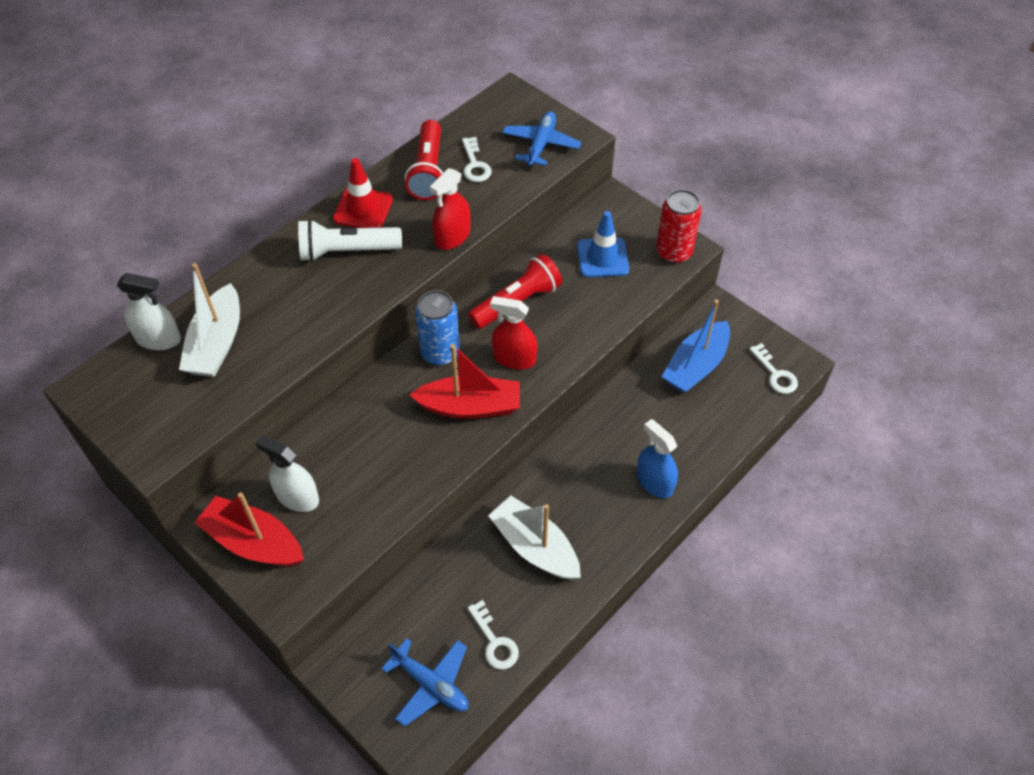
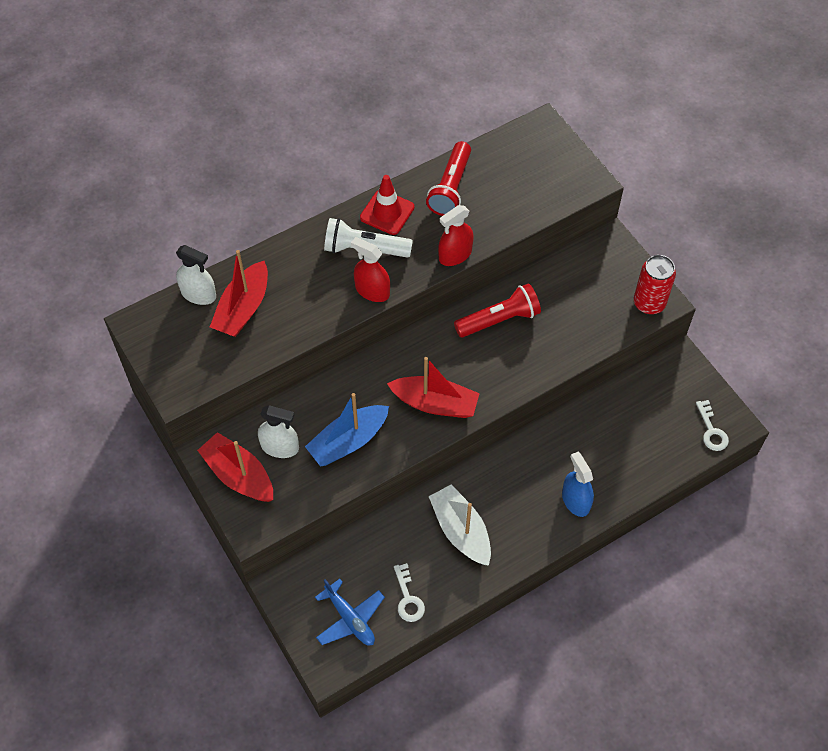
camera: 15 degrees right, 5 degrees up
white boat [179,263,240,377] -> red boat [210,250,268,337]
white spray bottle [255,435,319,512] -> white spray bottle turned 150 degrees clockwise [258,405,299,458]
blue can [415,290,460,366] -> none
white key [462,137,492,182] -> none
red spray bottle [490,296,537,369] -> red spray bottle moved to [351,237,390,302]
blue plane [502,111,581,167] -> none
blue traffic cone [577,211,629,277] -> none
blue boat [662,300,730,393] -> blue boat moved to [305,393,389,467]

